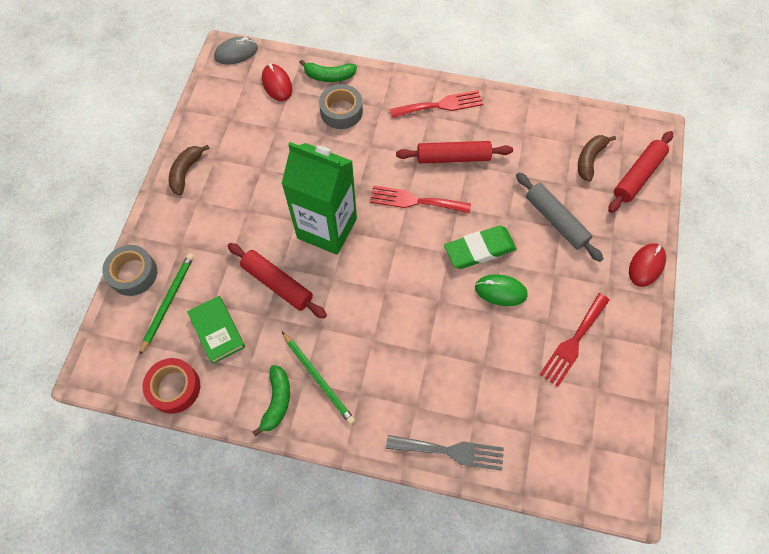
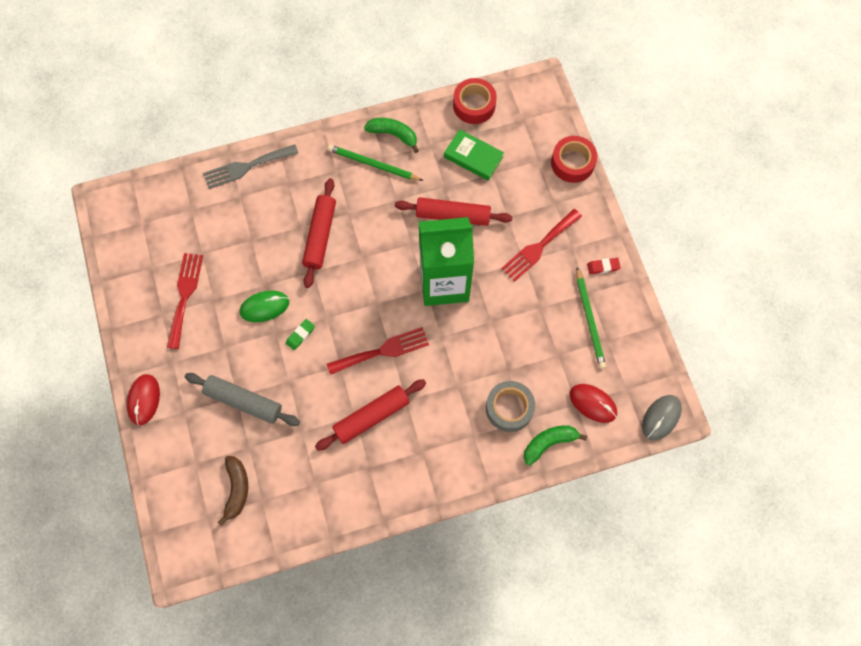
camera: 150 degrees right, 5 degrees up
grey tape [102,245,157,296] -> red tape [551,136,597,183]
green pencil [139,253,194,356] -> green pencil moved to [576,268,606,369]
brown banana [169,145,210,195] -> red eraser [587,258,621,274]
green banana [252,365,290,437] -> green banana turned 135 degrees clockwise [364,118,419,153]
red fork [390,90,483,118] -> red fork moved to [501,209,582,282]
green eraser [444,226,517,269] -> green eraser [286,319,315,350], size x0.46
red rolling pin [608,131,673,213] -> red rolling pin moved to [302,178,336,288]

